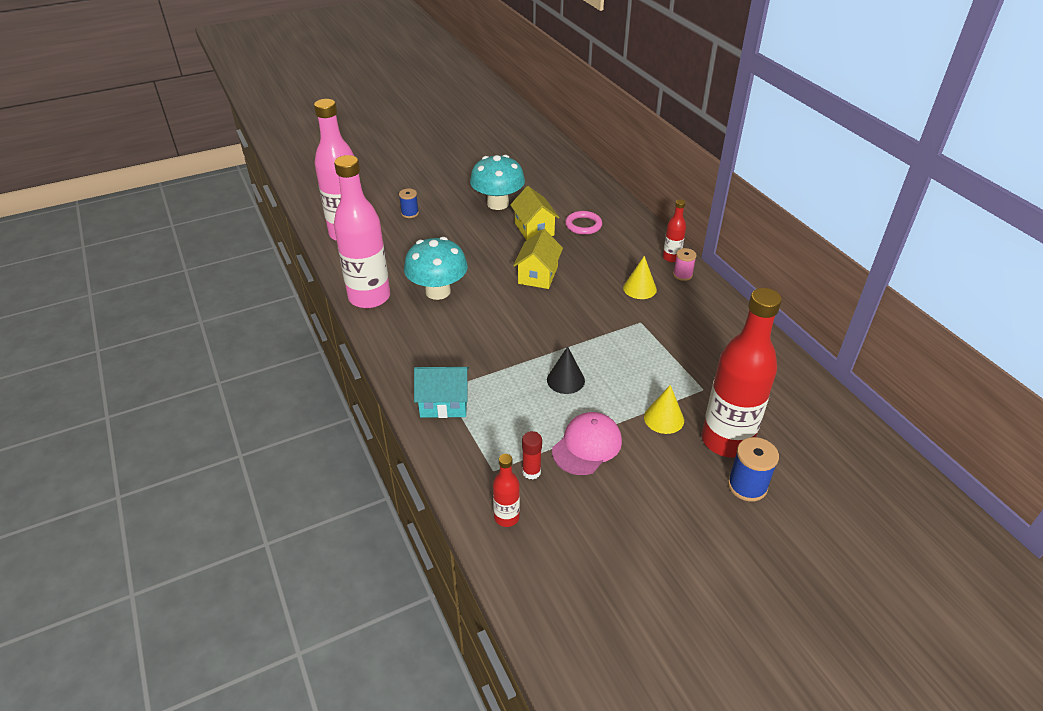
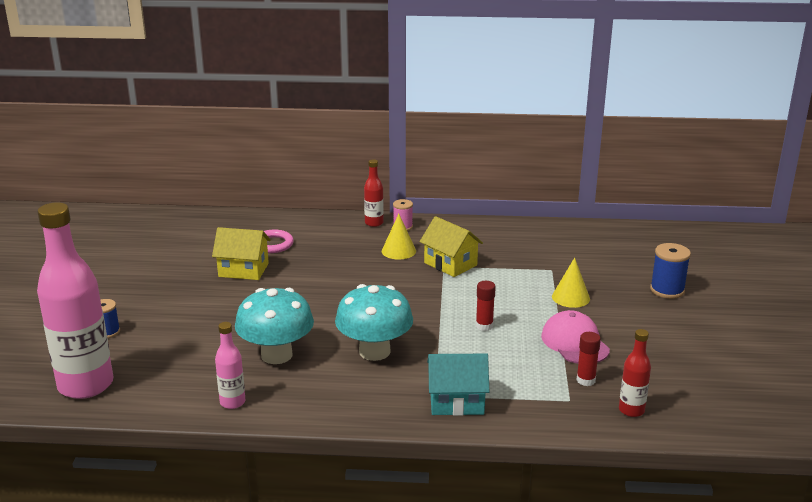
camera: 60 degrees left, 15 degrees down
pink bottle [334,155,390,308] -> pink bottle [215,322,246,409], size x0.46
turquoise house [414,367,469,418] -> turquoise house turned 60 degrees clockwise [427,354,489,416]
turquoise mushroom [470,155,525,210] -> turquoise mushroom moved to [335,284,413,361]
yellow house [513,229,563,289] -> yellow house moved to [419,216,483,277]
black cone [547,346,585,394] -> red glue stick [476,281,496,331]
red bottle [702,288,782,458] -> none

